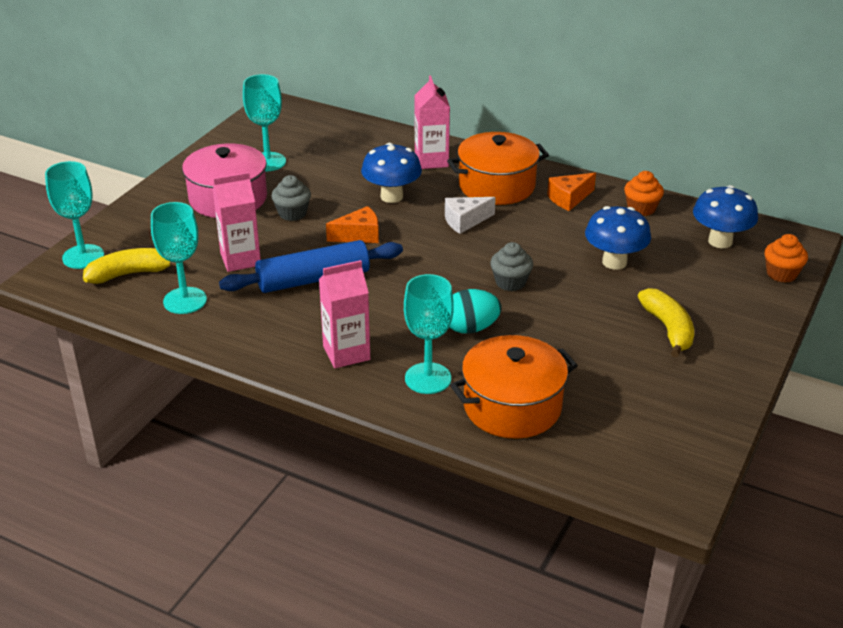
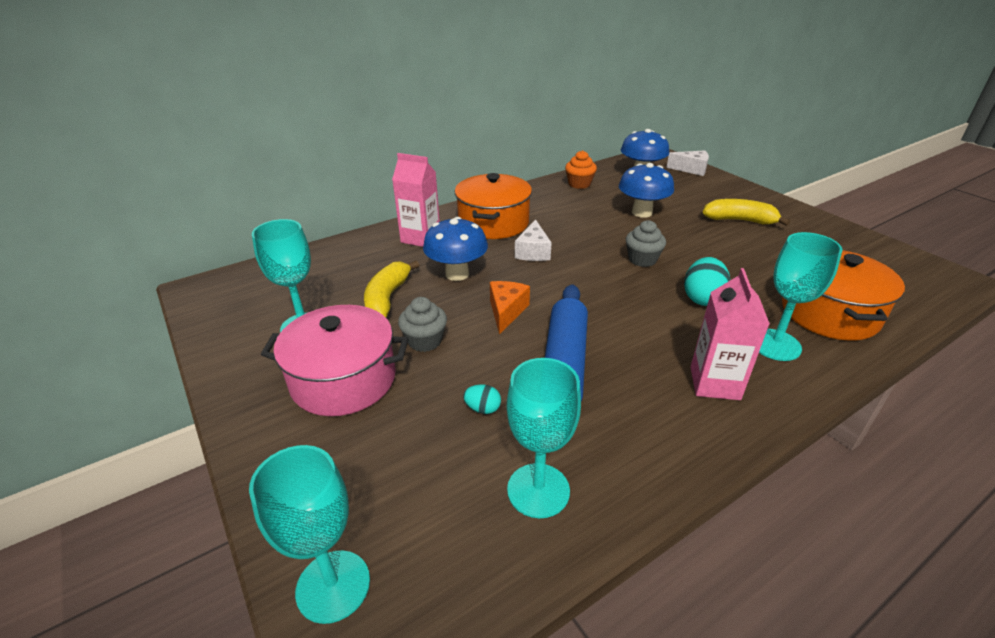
camera: 60 degrees left, 0 degrees up
yellow banana [83,248,176,284] -> yellow banana moved to [364,261,419,318]
pink carton [213,172,261,272] -> turquoise egg [463,384,501,414]
orange cheese [547,173,596,211] -> none
orange cupcake [764,234,808,283] -> white cheese [666,150,709,176]

